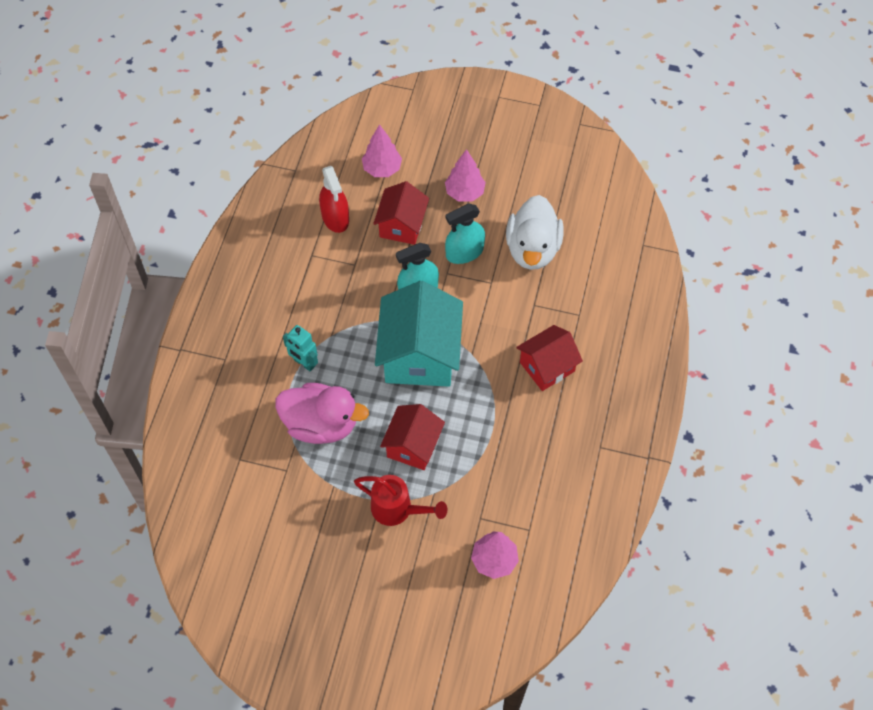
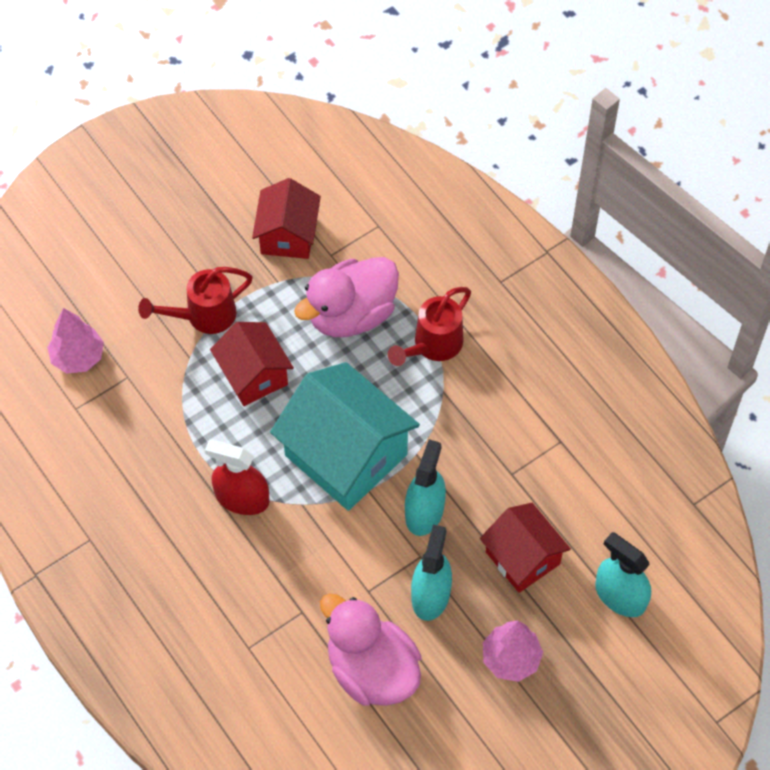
camera: 130 degrees right, 0 degrees up
turquoise robot [283,325,318,371] -> red watering can [388,287,471,366]
red spray bottle [319,166,349,233] -> red spray bottle moved to [205,440,269,515]
pink tree [362,124,402,177] -> turquoise spray bottle [595,532,651,617]
white duck [506,195,564,270] -> pink duck [320,593,421,706]
red house [516,325,583,391] -> red house moved to [252,178,321,259]

